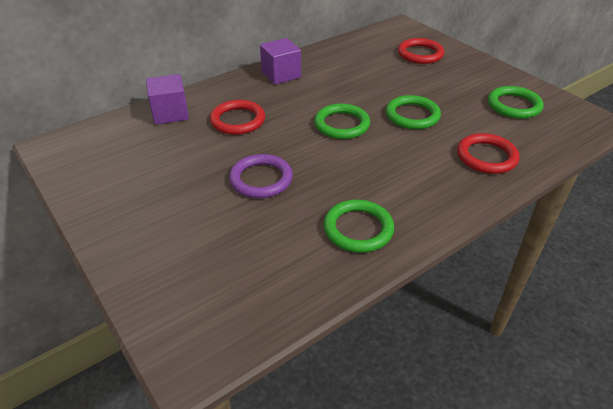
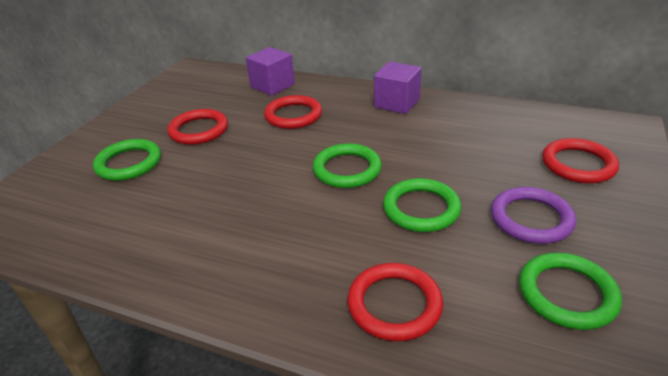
camera: 60 degrees right, 5 degrees down
purple ring [229,154,293,198] -> purple ring moved to [491,187,576,244]
green ring [324,199,394,253] -> green ring moved to [93,139,161,181]
none -> red ring [167,109,228,145]

